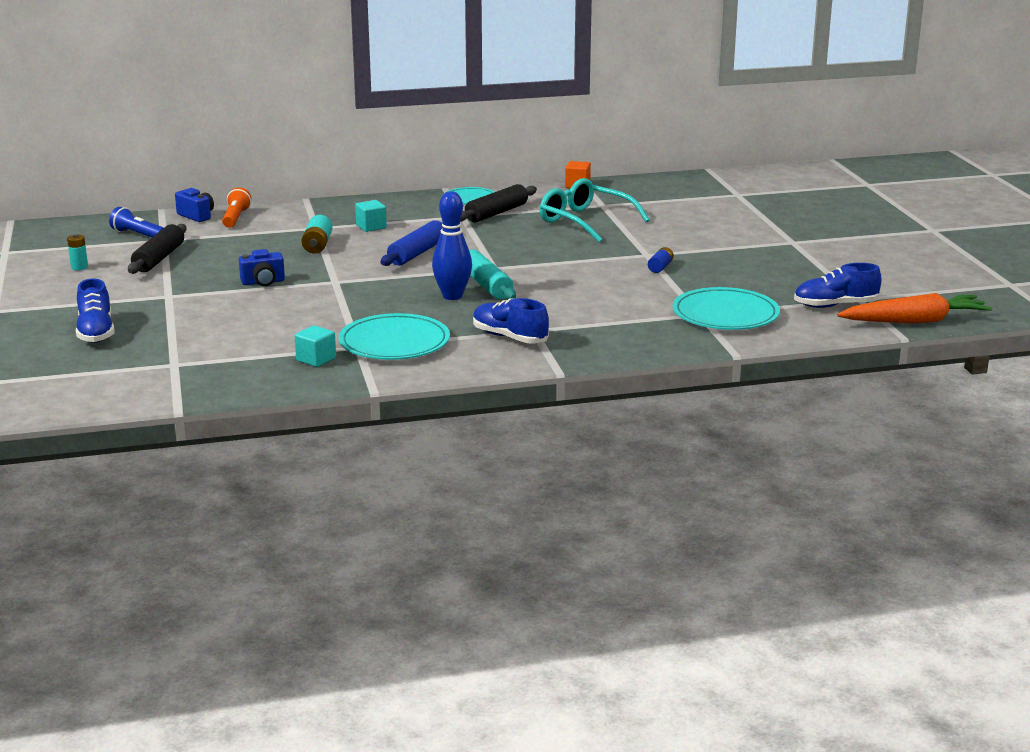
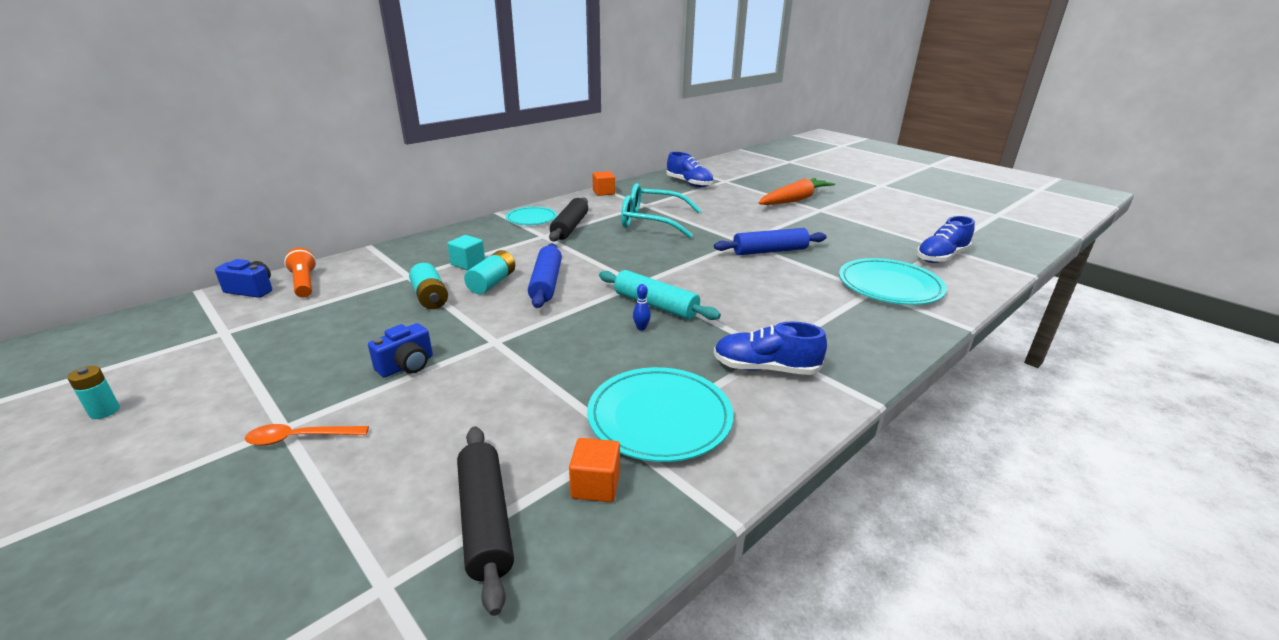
camera: 30 degrees left, 5 degrees up
blue shoe [76,278,115,343] -> blue shoe moved to [666,152,713,187]
blue flashlight [109,207,164,237] -> none
black rolling pin [128,224,187,274] -> black rolling pin moved to [457,426,514,616]
turquoise cube [295,325,336,367] -> orange cube [569,438,620,502]
blue bowling pin [432,191,472,300] -> blue bowling pin [633,284,651,331], size x0.40
blue battery [648,247,674,273] -> blue rolling pin [714,228,827,255]
orange carrot [837,293,993,324] -> orange carrot moved to [758,178,835,205]
none -> orange spoon [245,424,369,446]
none -> turquoise battery [464,250,515,294]

